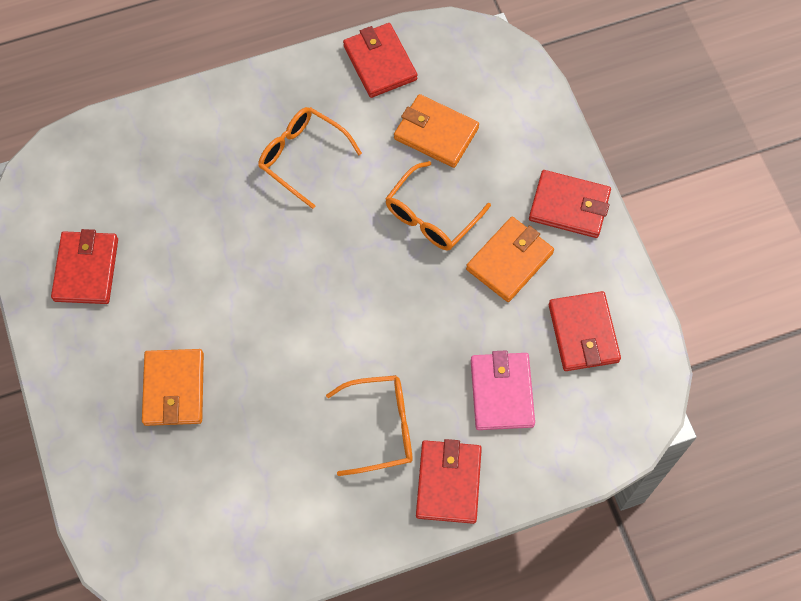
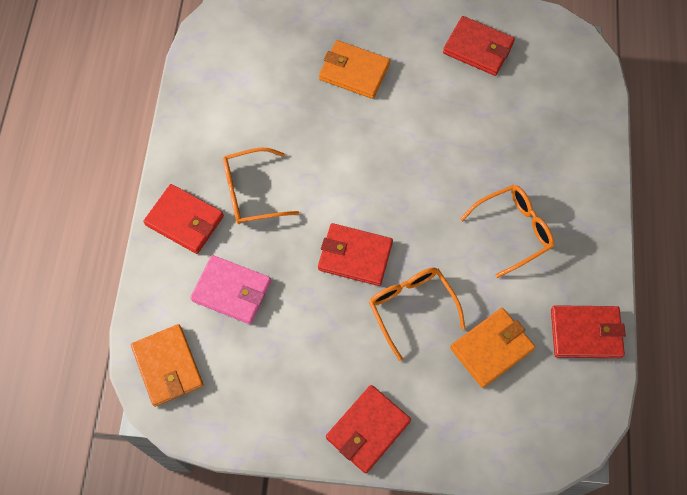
camera: 115 degrees right, 0 degrees up
orange glasses [326,375,413,476] -> orange glasses turned 60 degrees clockwise [223,147,299,224]
orange wallet [466,217,554,302] -> orange wallet moved to [131,324,204,407]
red wallet [549,291,621,371] -> red wallet moved to [318,223,393,286]

